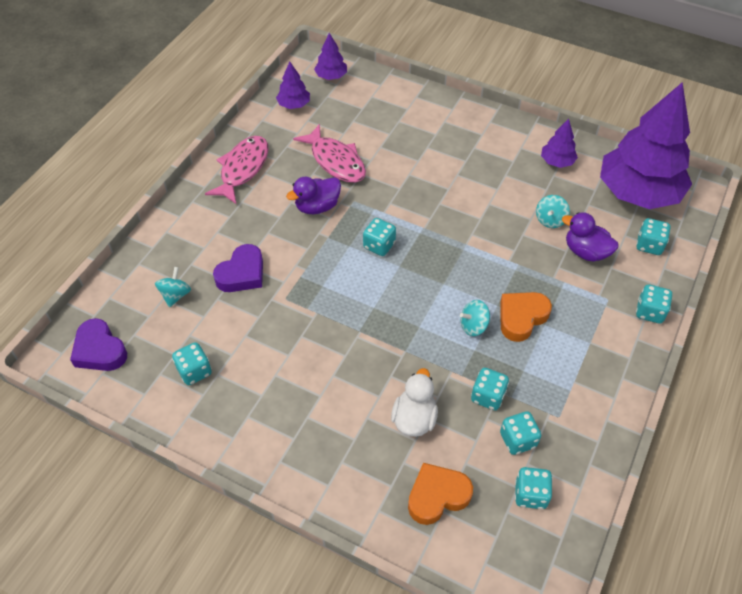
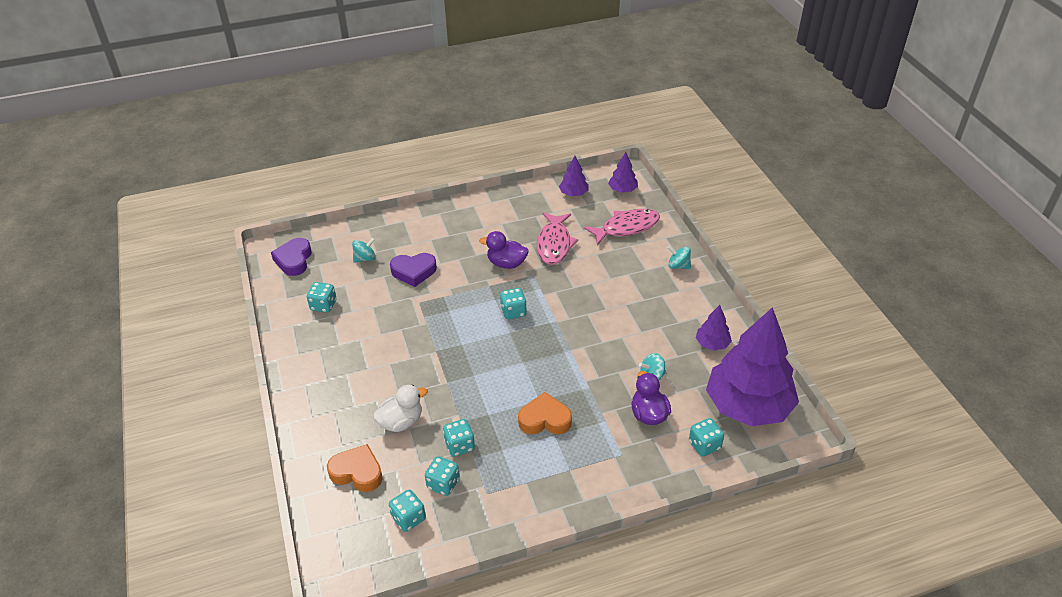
camera: 45 degrees right, 10 degrees down
pink fish [205,136,268,205] -> pink fish moved to [584,209,660,246]
turquoise spinning top [460,300,490,336] -> turquoise spinning top moved to [668,246,691,269]
turquoise dice [636,284,672,323] -> none

